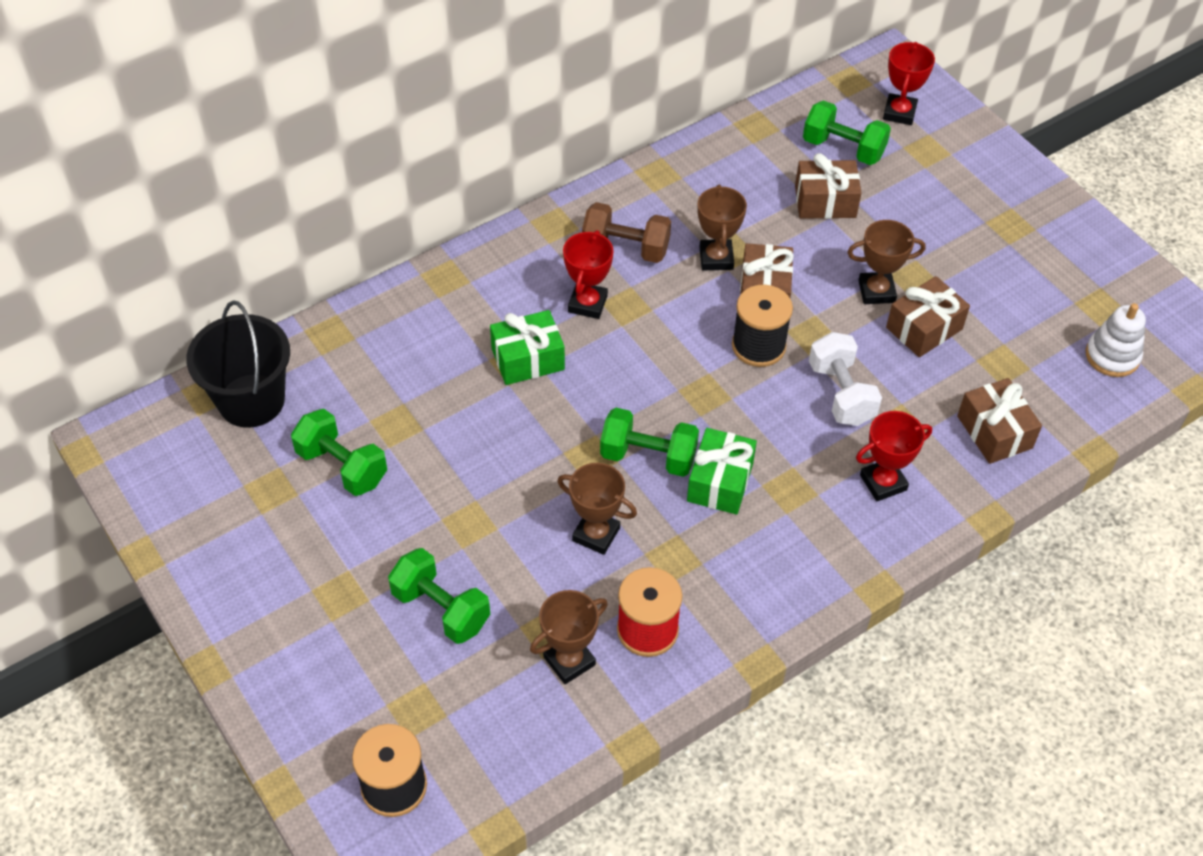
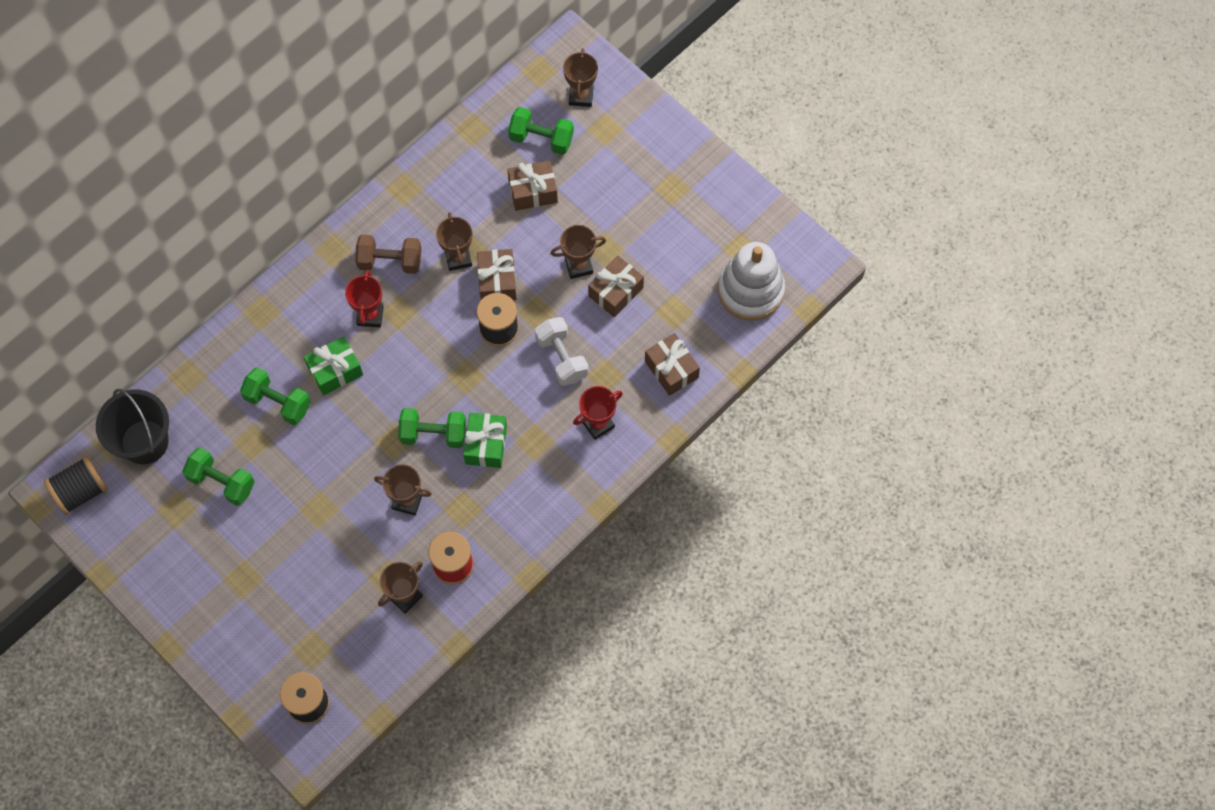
camera: 10 degrees left, 15 degrees up
green dumbbell [388,548,490,644] -> green dumbbell moved to [240,367,311,425]
red trophy [883,42,935,125] -> brown trophy [563,48,598,107]
white stacking toy [1086,303,1146,377] -> white stacking toy [718,242,785,321], size x1.70
none -> black spool [44,456,108,515]

